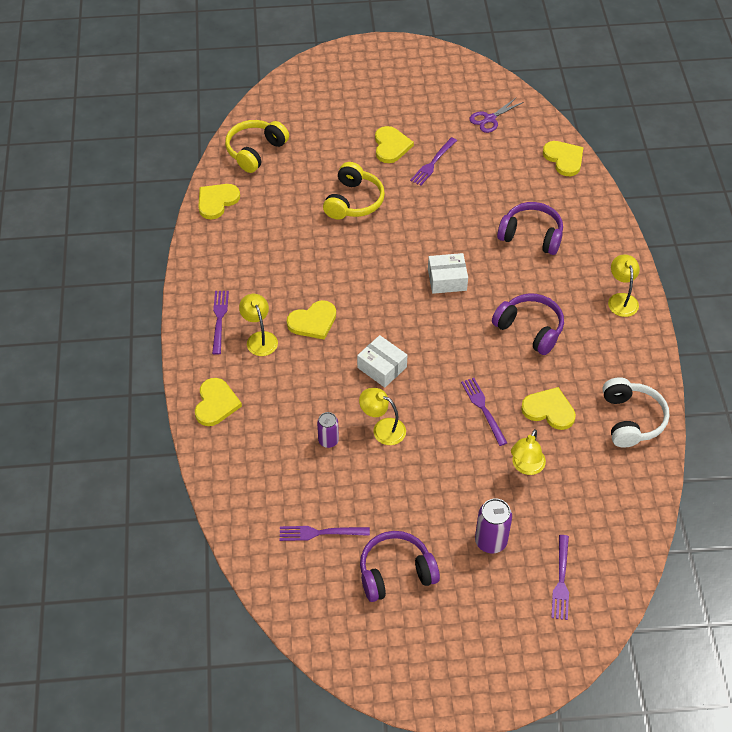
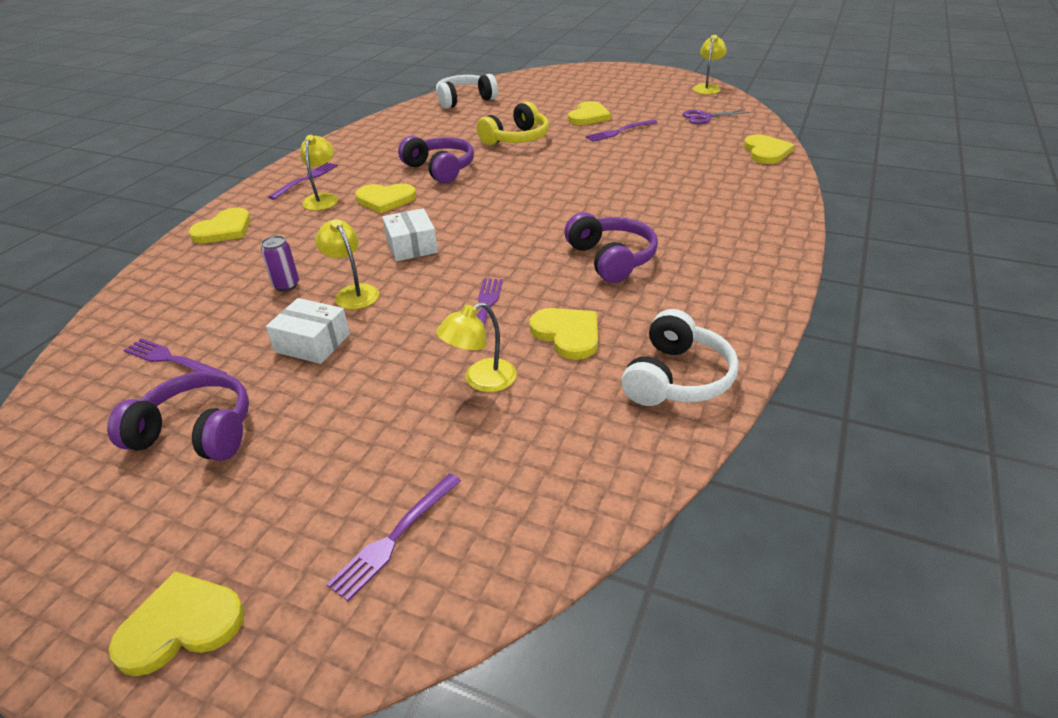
camera: 30 degrees right, 15 degrees down
yellow heart [198,184,240,219] -> yellow heart moved to [109,571,245,676]
yellow headphones [225,120,289,173] -> white headphones [436,74,498,109]
white box [428,253,468,294] -> white box moved to [266,298,350,364]
purple can [475,498,512,553] -> none
purple headphones [497,202,563,255] -> purple headphones moved to [398,136,474,184]
yellow lamp [608,254,640,317] -> yellow lamp moved to [693,35,727,94]

